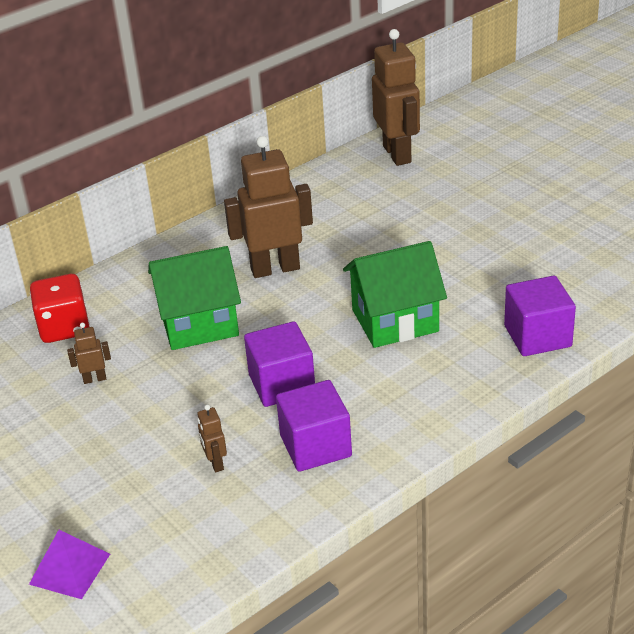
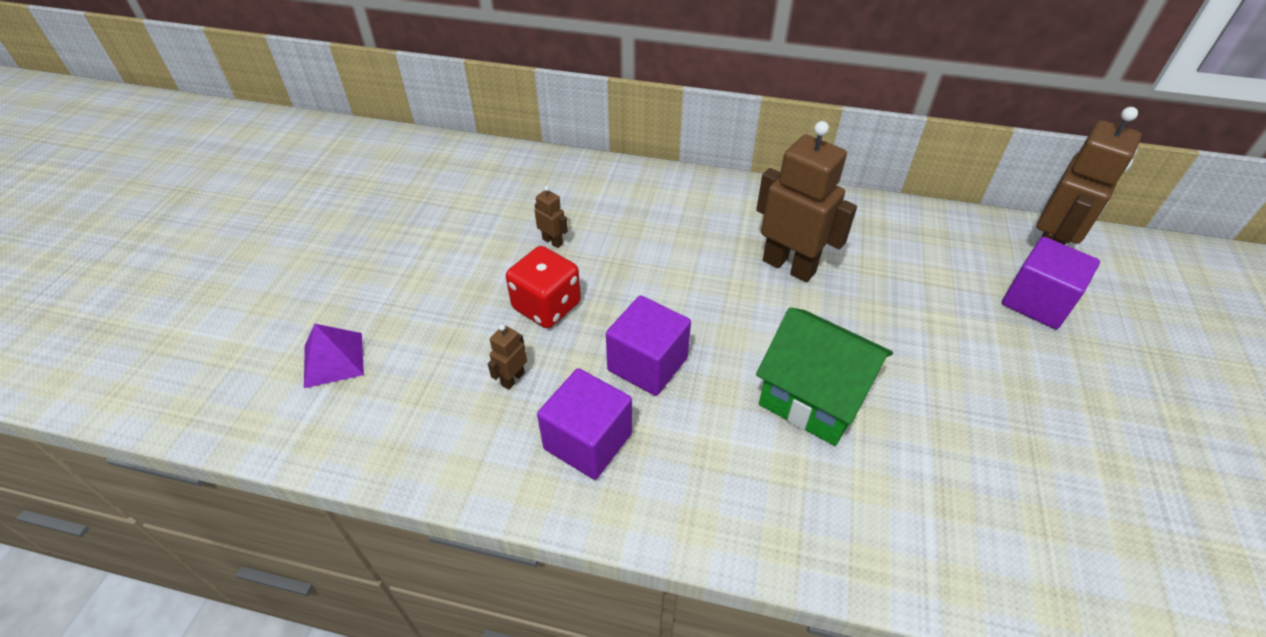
camera: 50 degrees right, 10 degrees up
red dice [30,274,90,343] -> red dice moved to [506,246,581,328]
green house [148,246,241,350] -> none
purple cube [504,276,576,356] -> purple cube moved to [1002,237,1100,329]

